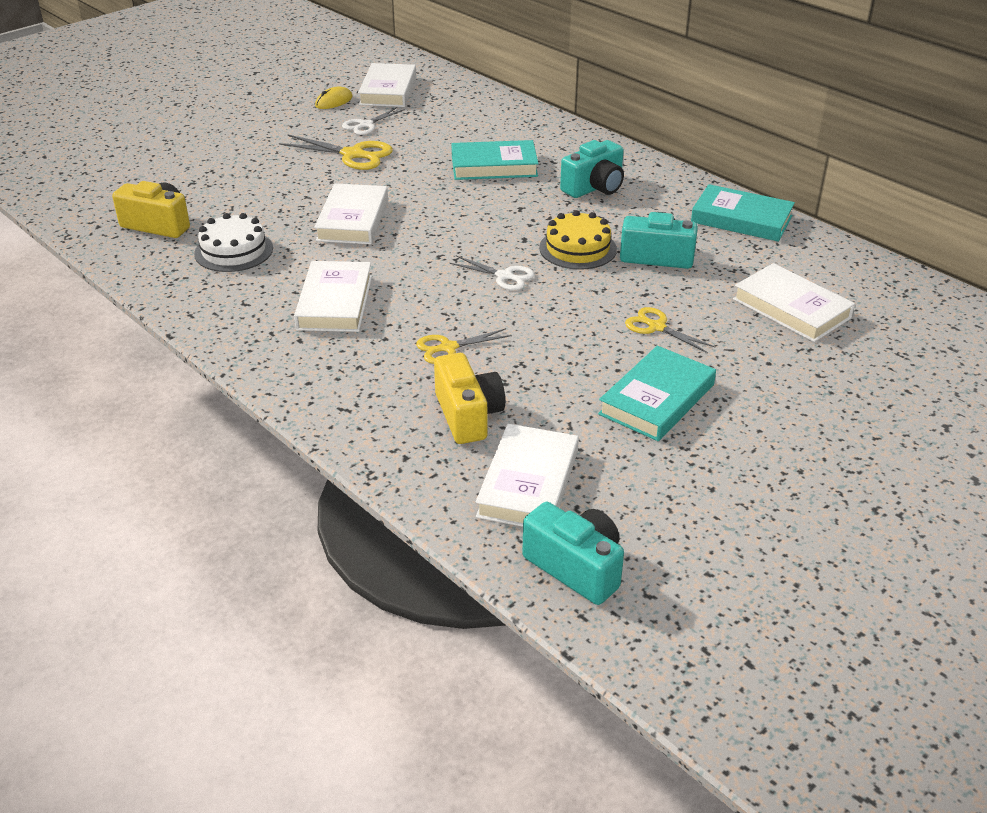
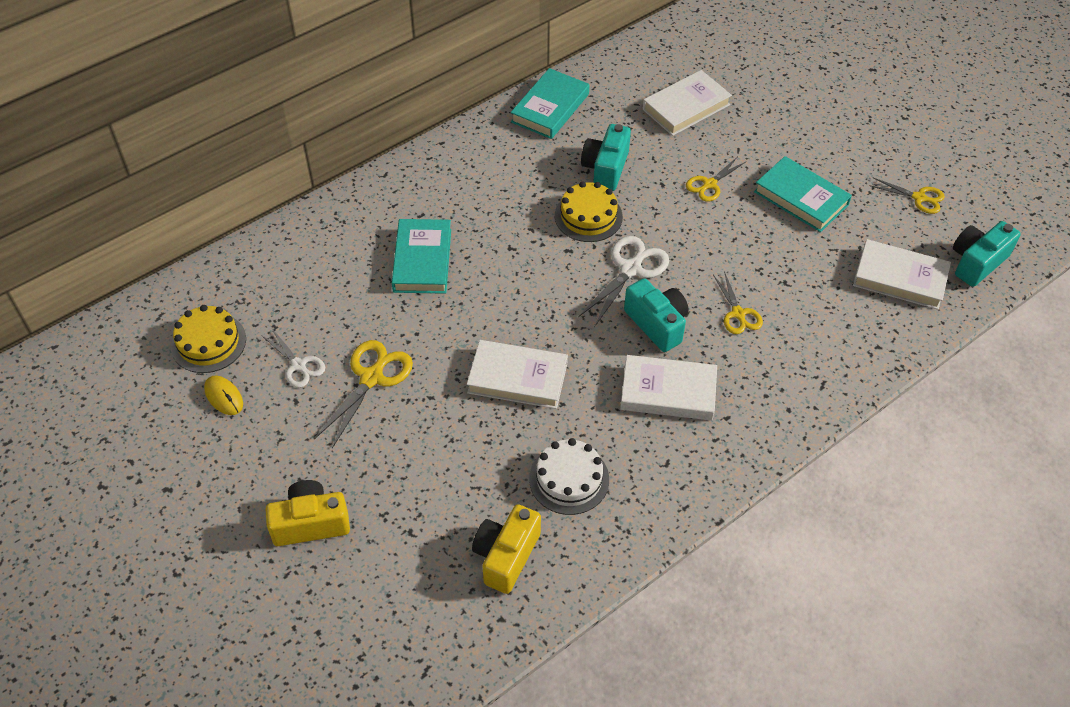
camera: 85 degrees left, 15 degrees up
white book [358,63,416,107] -> yellow cake [171,305,246,373]
yellow camera [434,353,505,444] -> yellow camera moved to [266,480,350,546]
white scissors [449,256,534,291] -> white scissors [578,236,669,326], size x1.57
turquoise camera [560,140,624,198] -> turquoise camera moved to [624,278,689,352]
none -> yellow scissors [869,177,945,214]

